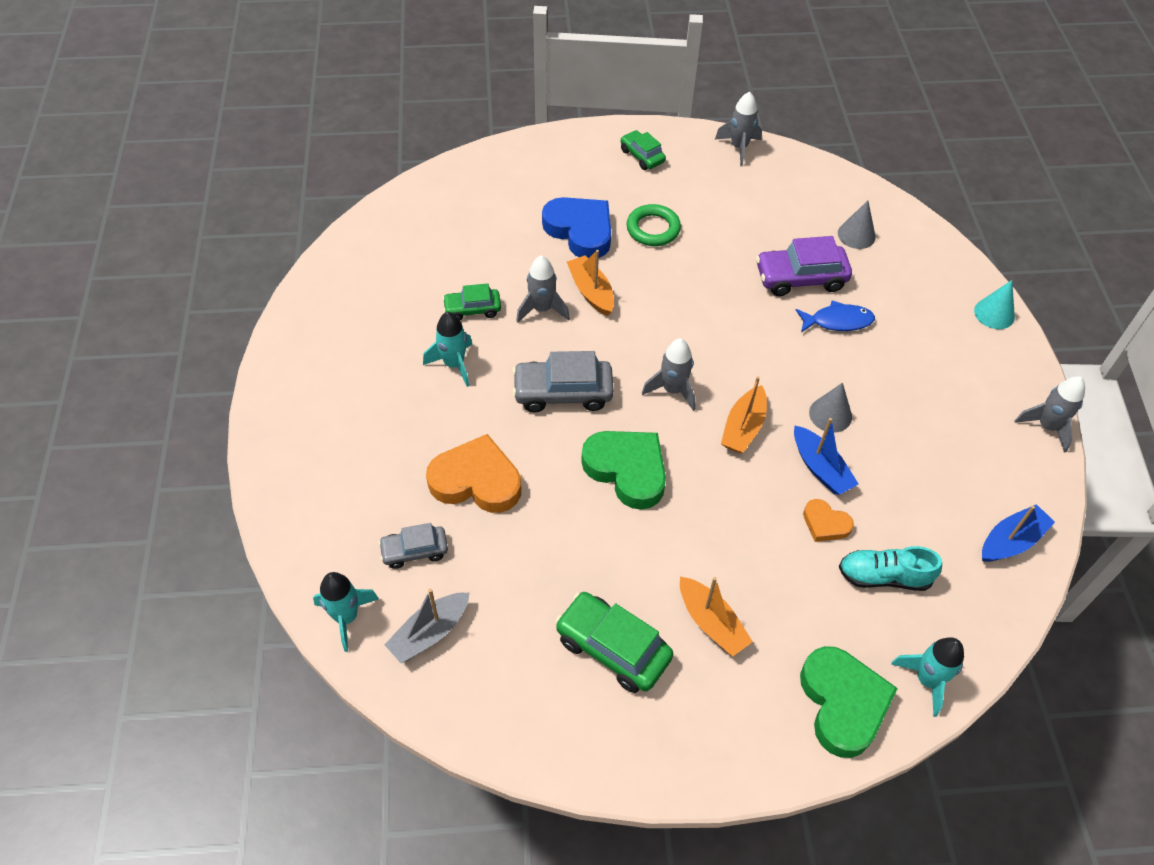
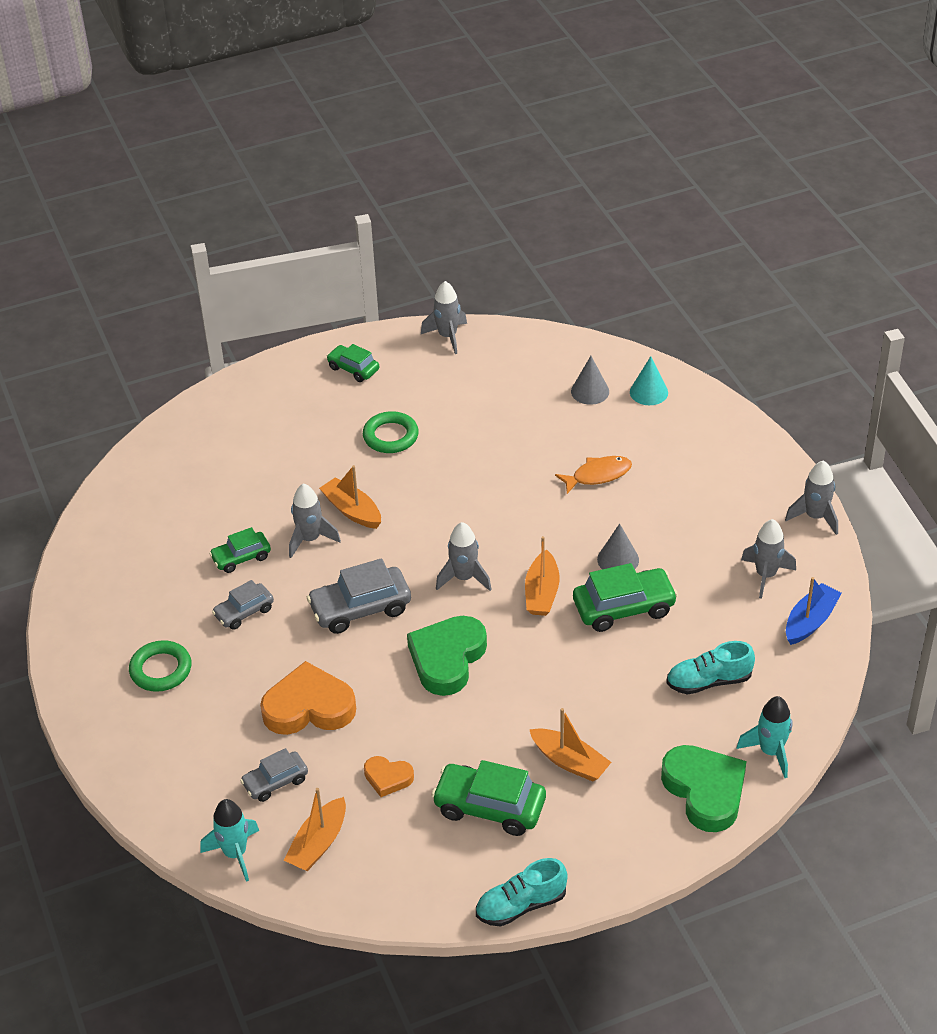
camera: 15 degrees left, 10 degrees down
grey boat [384,589,470,663] -> orange boat [284,788,346,871]
turquoise rocket [423,312,472,387] -> grey car [212,580,274,630]
blue heart [542,197,611,258] -> none
green heart [581,431,666,510] -> green heart turned 90 degrees counterclockwise [407,616,487,696]
purple car [756,236,852,296] -> none
blue boat [794,418,858,495] -> green car [573,563,678,632]
blue fish [796,300,875,332] -> orange fish [555,456,632,494]
orange heart [803,499,854,542] -> orange heart moved to [364,756,414,797]
turquoise cone [974,280,1015,329] -> turquoise cone moved to [630,356,668,405]
none -> green ring [129,640,191,692]
none -> turquoise shoe [476,858,568,927]
none -> grey rocket [741,519,796,599]

